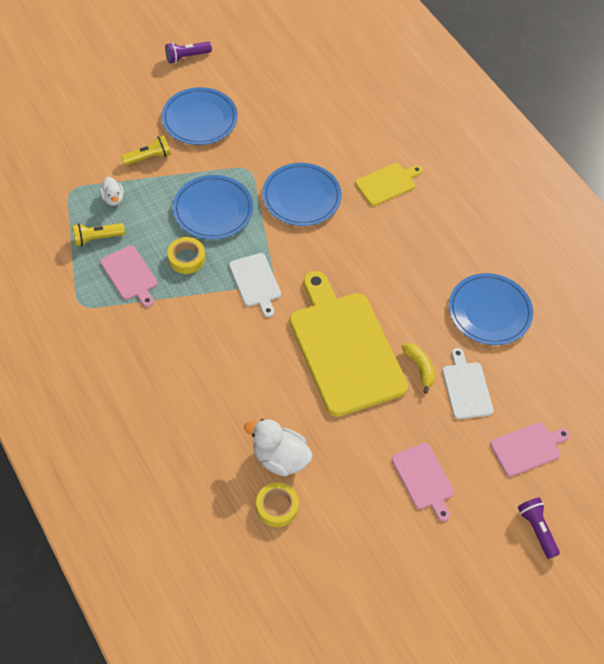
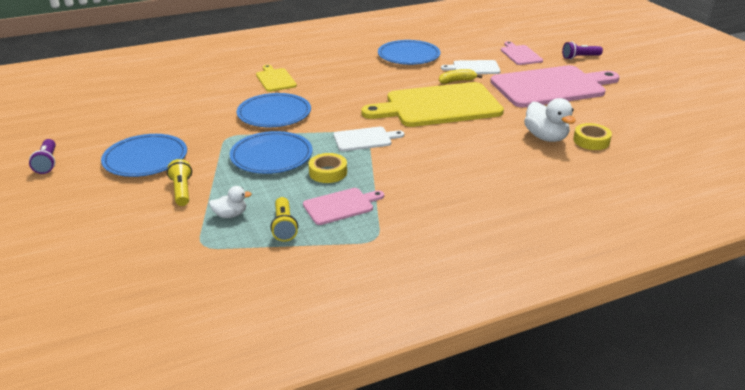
camera: 80 degrees left, 25 degrees down
white duck [244,419,312,477] -> white duck turned 60 degrees counterclockwise [524,98,576,142]
pink cutting board [392,443,454,521] -> pink cutting board [490,65,620,108], size x2.12

